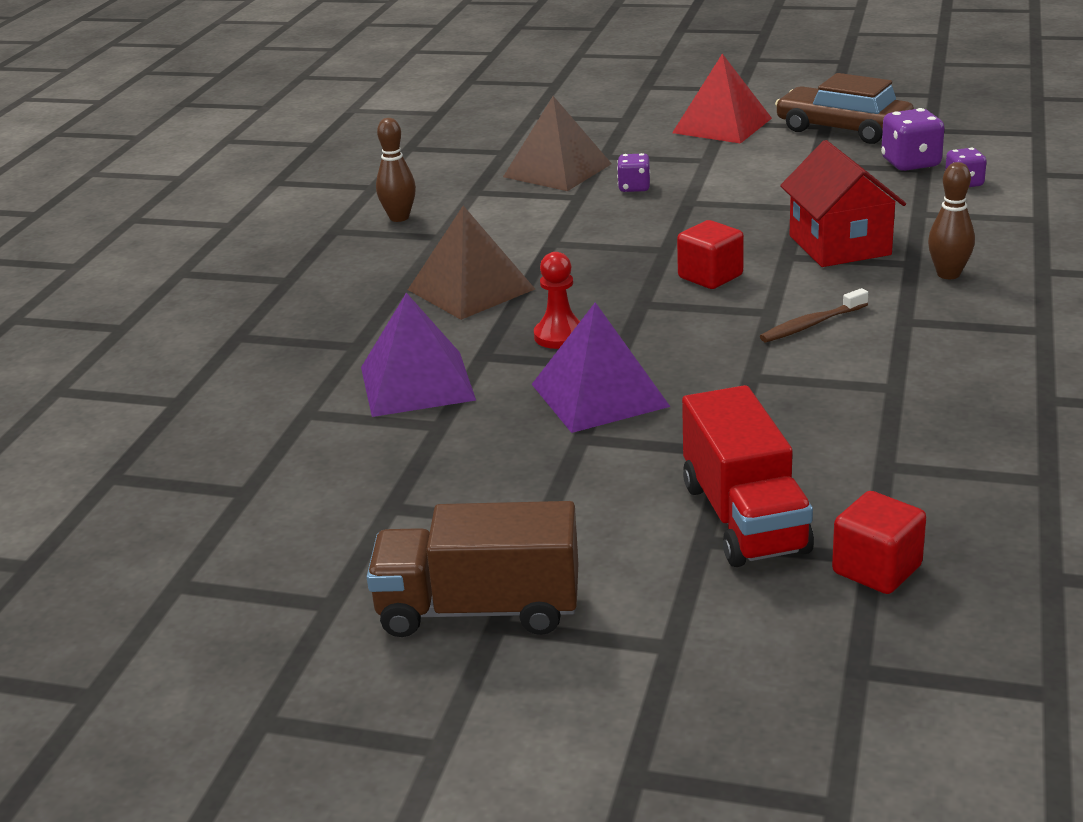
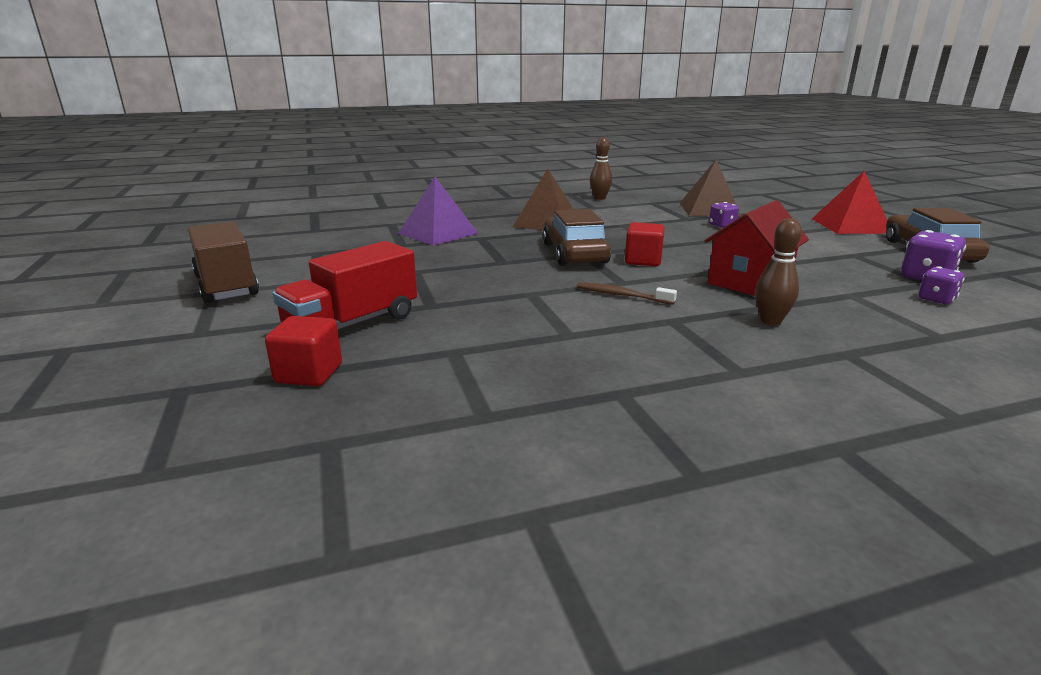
camera: 55 degrees right, 5 degrees down
purple pyramid [532,302,670,433] -> none
red pawn [534,252,580,349] -> none
none -> brown car [543,209,611,266]

